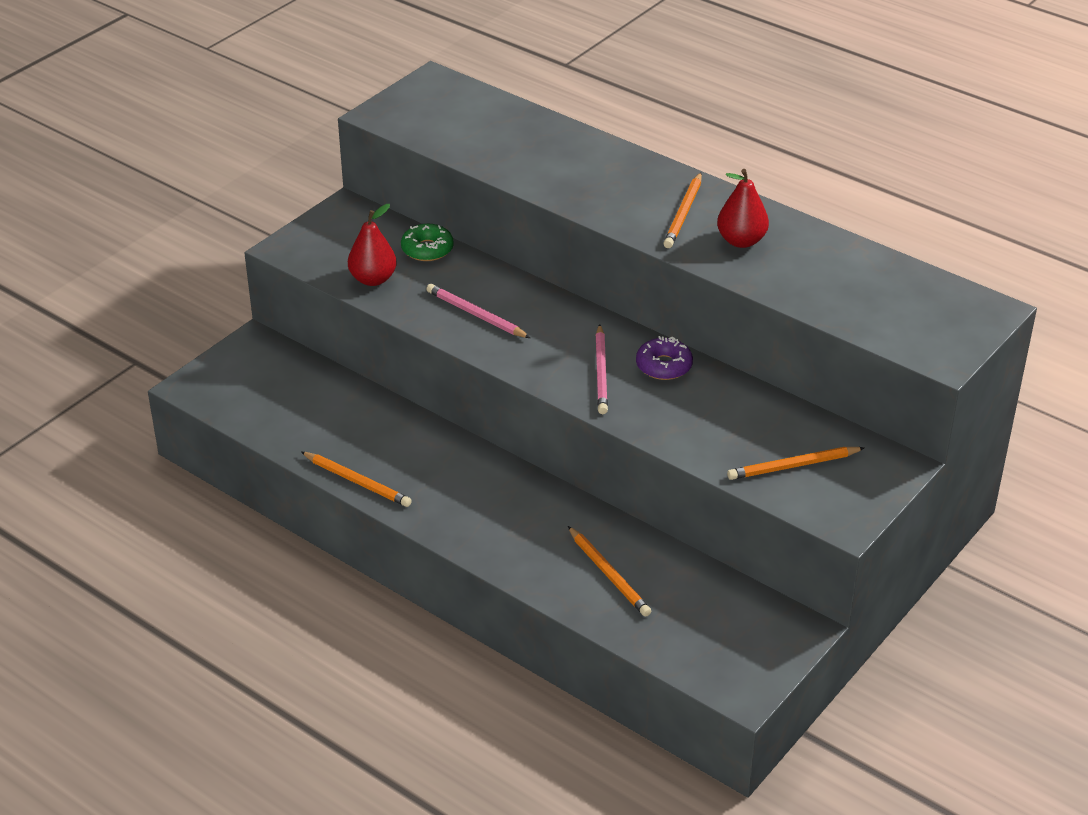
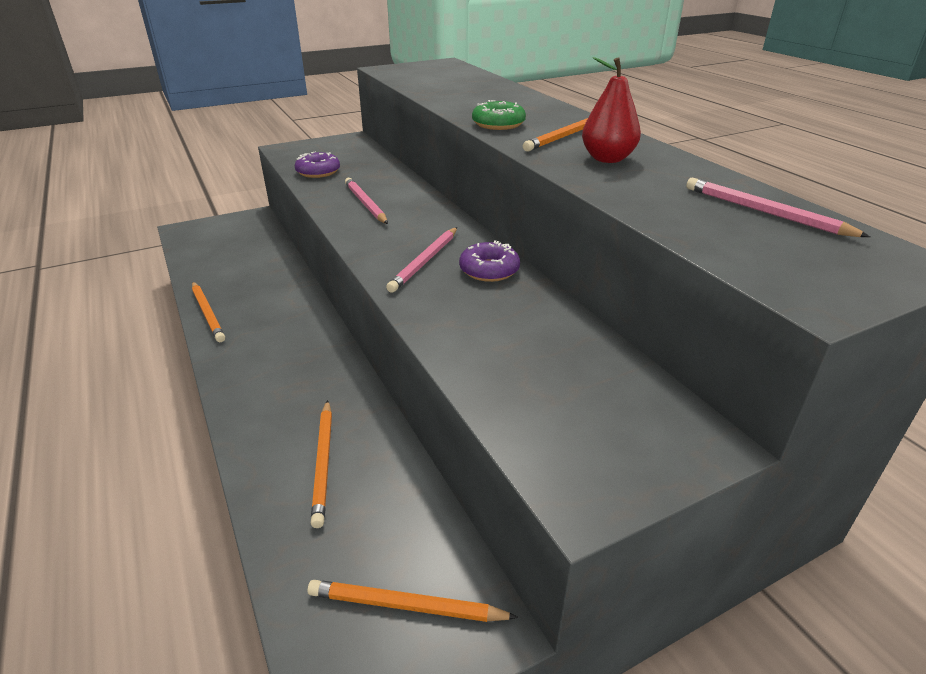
camera: 25 degrees right, 5 degrees down
red pear [348,204,397,286] -> purple donut [295,152,340,178]
green donut [401,224,454,261] -> green donut moved to [472,100,526,130]
orange pencil [727,447,864,480] -> orange pencil moved to [307,580,518,622]
none -> pink pencil [686,178,870,237]

